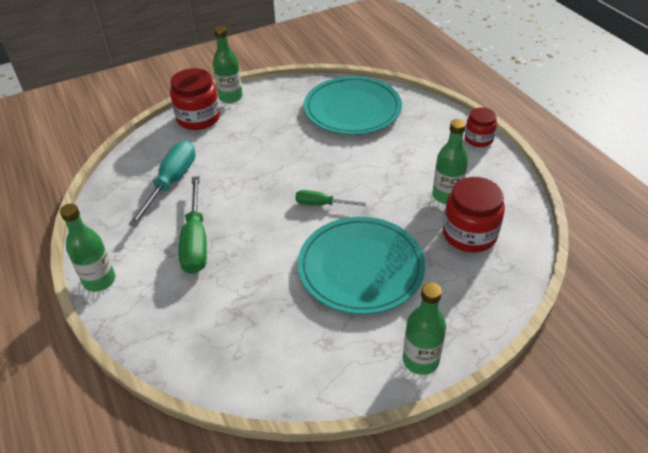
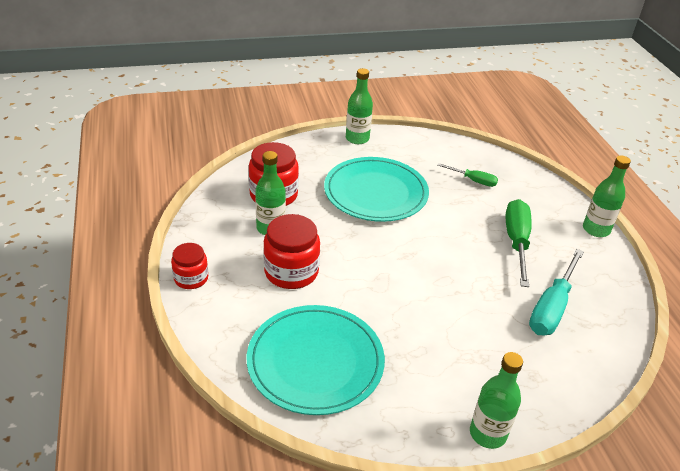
camera: 170 degrees left, 5 degrees down
red jar [170,68,220,130] -> red jar moved to [263,214,320,289]
green screwdriver [295,190,366,206] -> green screwdriver moved to [438,163,498,187]

